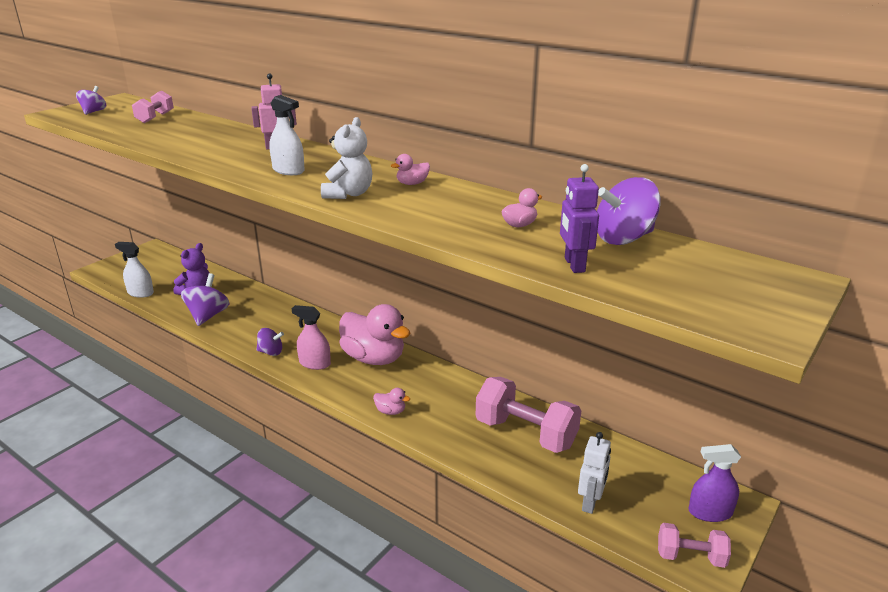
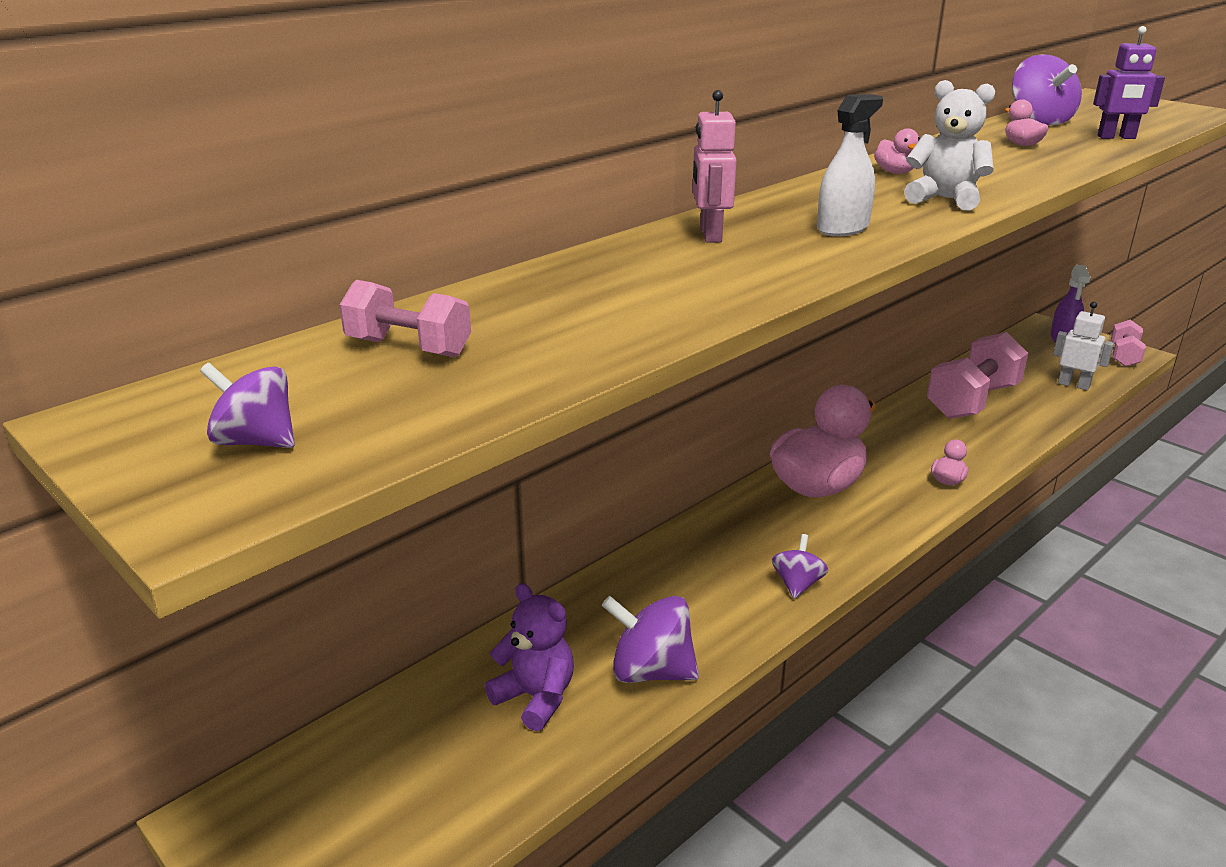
camera: 80 degrees left, 0 degrees up
white spray bottle [115,242,154,298] -> none
pink spray bottle [292,305,331,370] -> none

